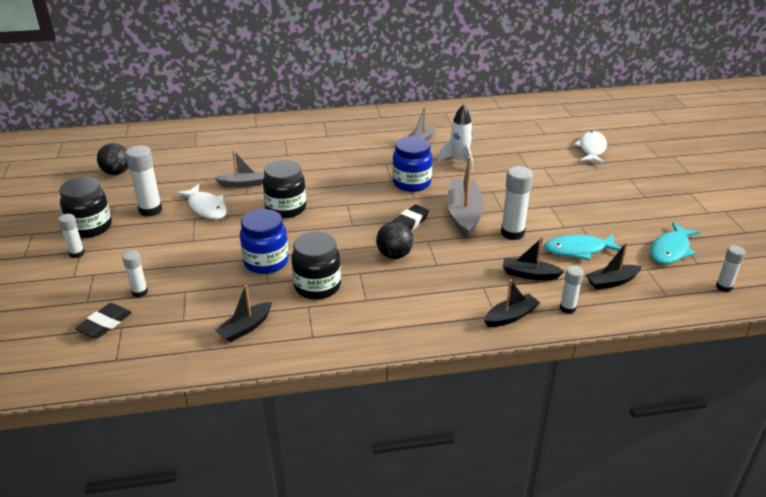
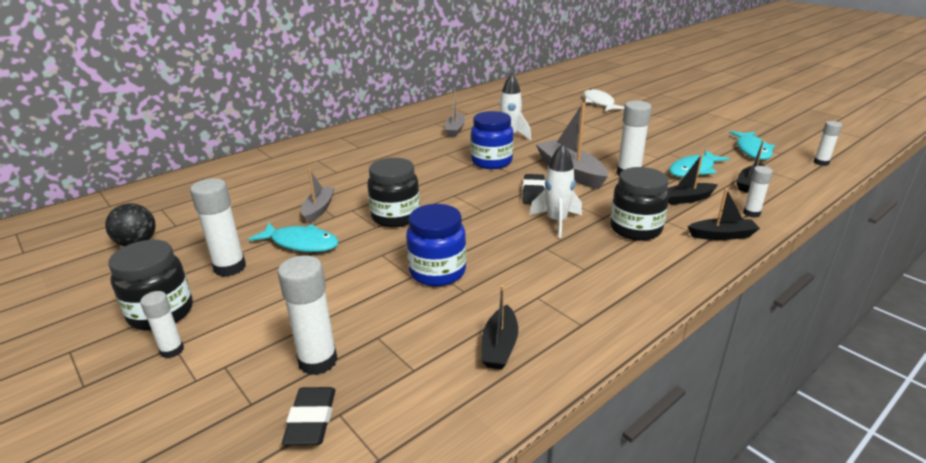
camera: 30 degrees left, 5 degrees down
white glue stick [122,250,148,297] -> white glue stick [278,255,338,375], size x1.68
white fish [176,184,227,220] -> turquoise fish [248,223,339,252]
grey boat [215,150,264,187] -> grey boat turned 45 degrees counterclockwise [301,169,335,223]
black jar [291,231,341,300] -> black jar moved to [610,167,669,241]
black ball [376,222,414,259] -> white rocket [529,143,582,238]
black boat [484,279,540,327] -> black boat turned 60 degrees clockwise [688,188,760,240]

